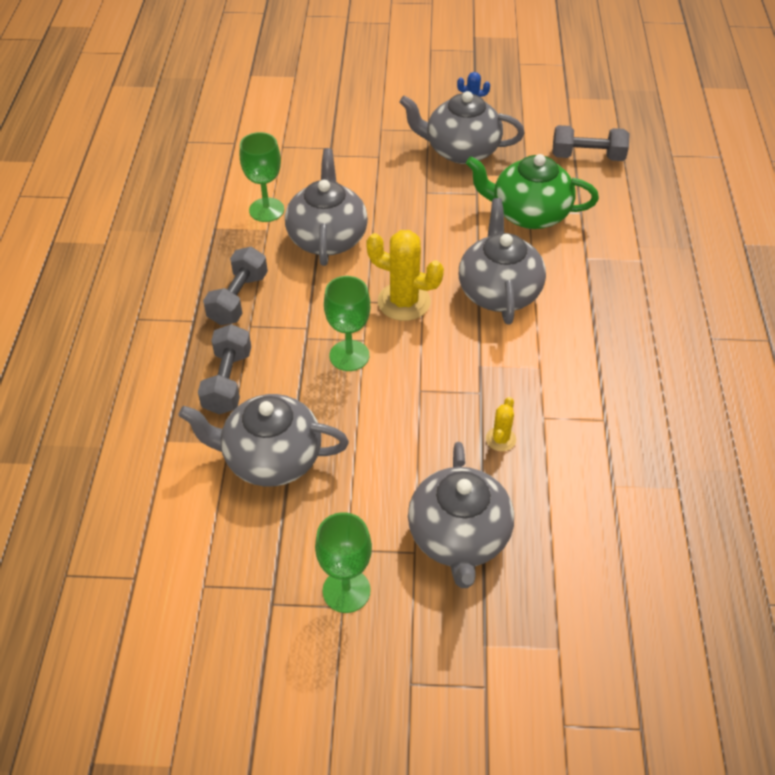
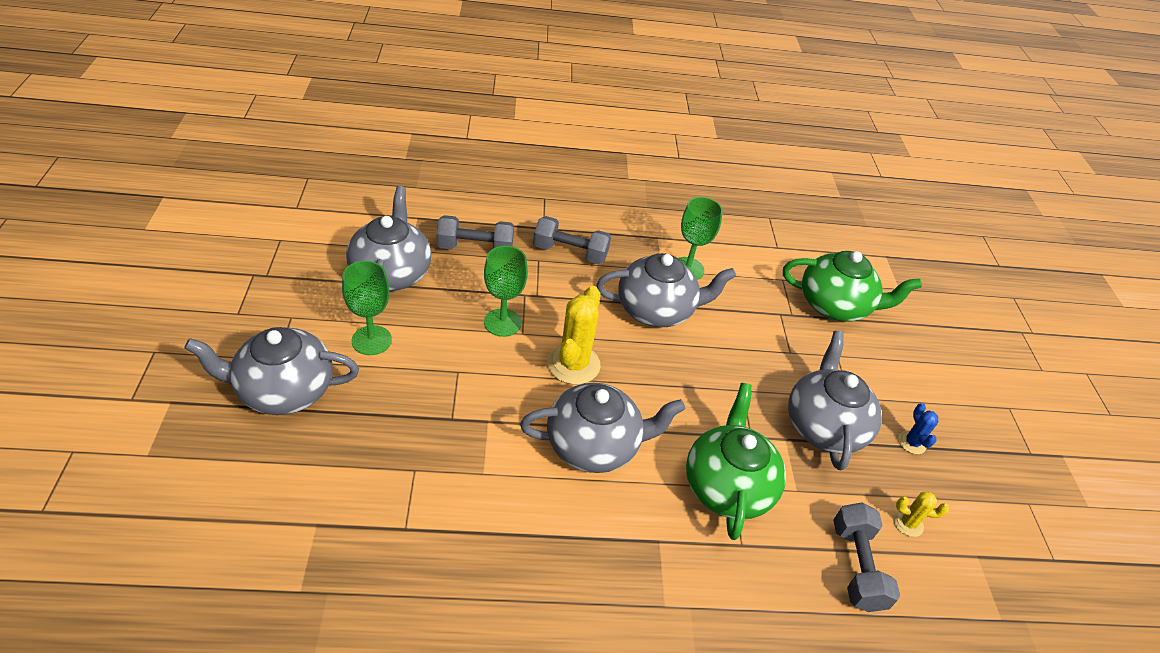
camera: 80 degrees right, 5 degrees down
green goblet [315,512,372,613] -> green goblet moved to [342,261,392,355]
yellow cactus [486,397,516,452] -> yellow cactus moved to [893,492,949,537]
none -> green teapot [783,251,922,322]

